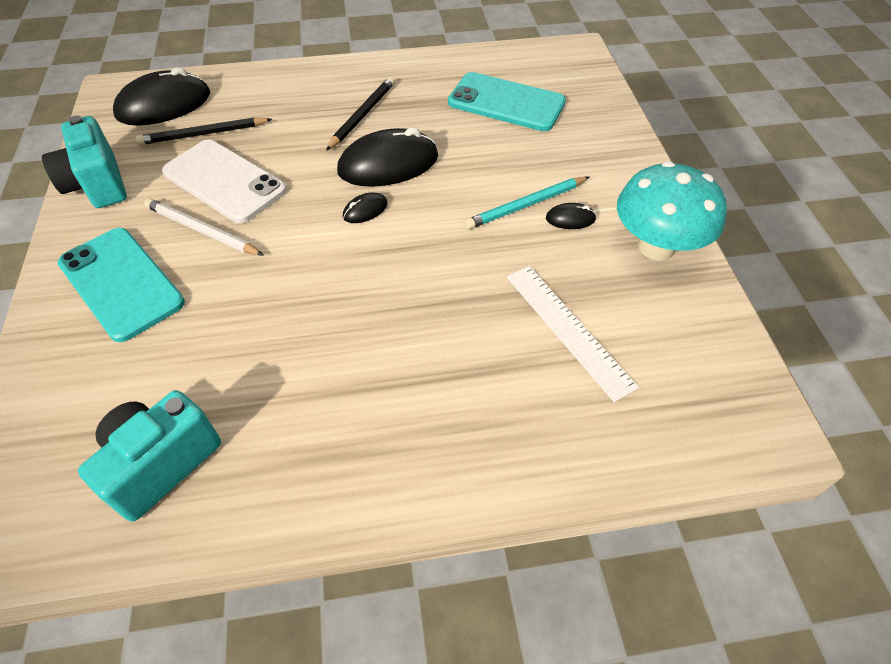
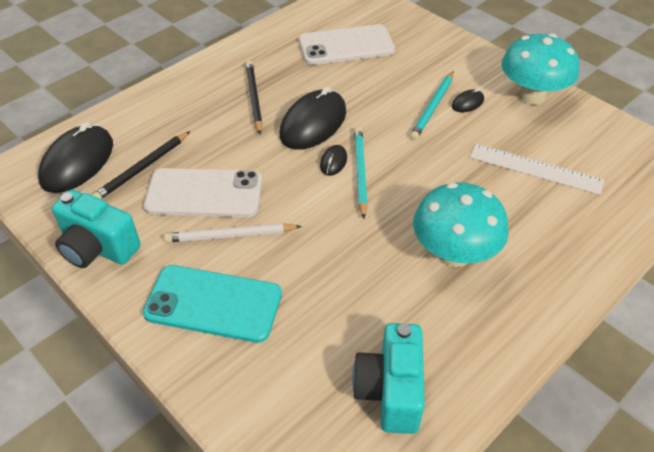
camera: 35 degrees left, 5 degrees down
turquoise phone [448,72,566,131] -> white phone [299,24,395,65]
none -> turquoise pencil [354,127,368,219]
none -> turquoise mushroom [413,182,509,267]

